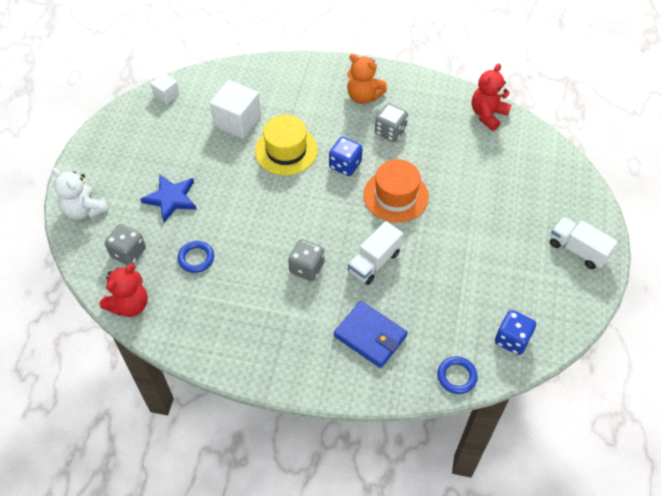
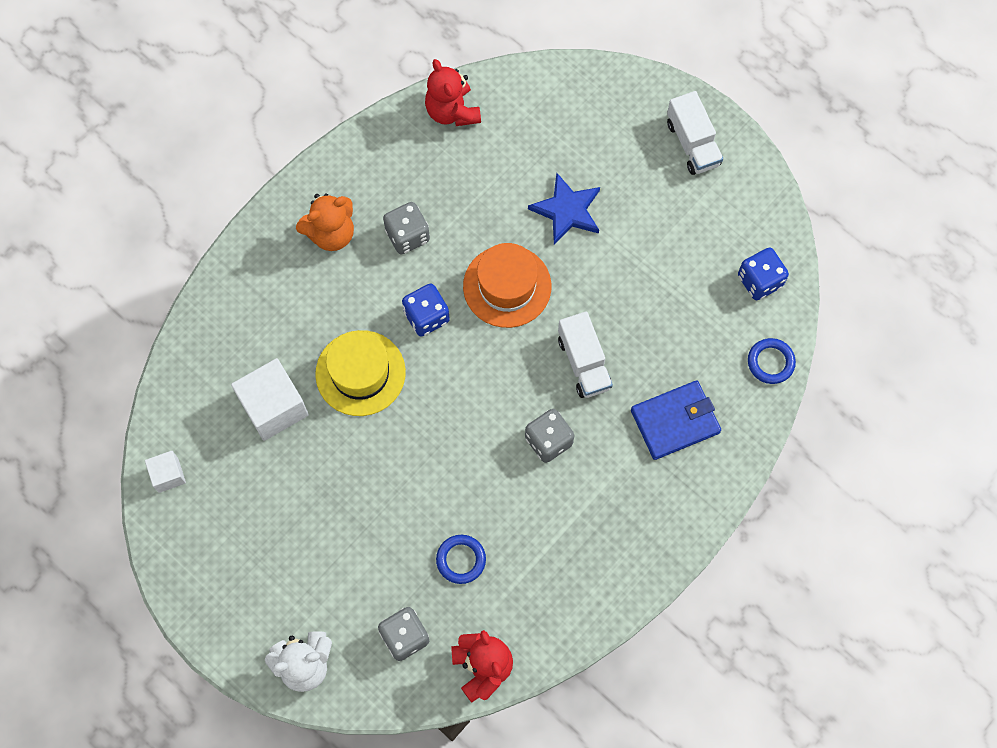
camera: 60 degrees left, 15 degrees up
blue star [140,174,197,222] -> blue star moved to [528,173,600,245]
white truck [550,217,618,269] -> white truck turned 90 degrees counterclockwise [667,91,723,175]

